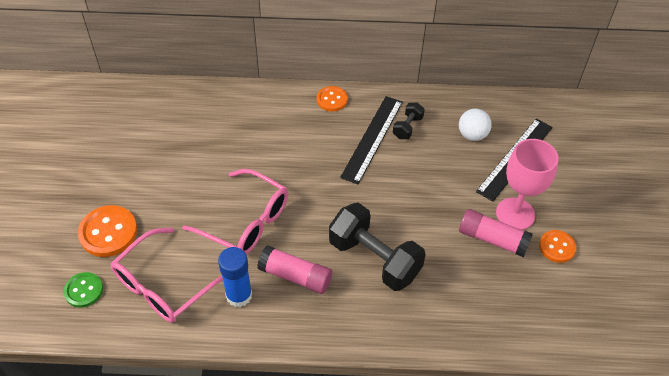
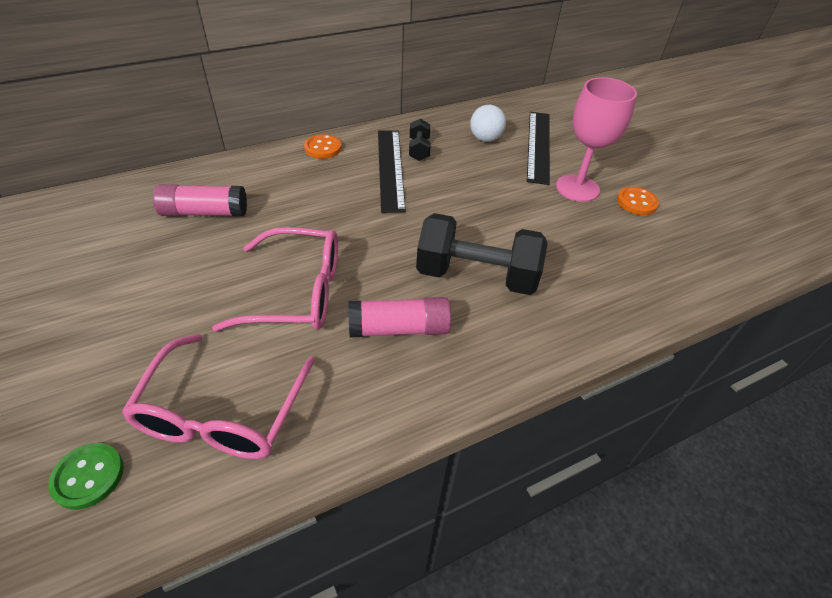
camera: 30 degrees left, 5 degrees down
orange button [78,205,137,257] -> none
blue glue stick [218,247,252,307] -> none
pink glue stick [459,209,533,257] -> pink glue stick moved to [153,184,247,216]

